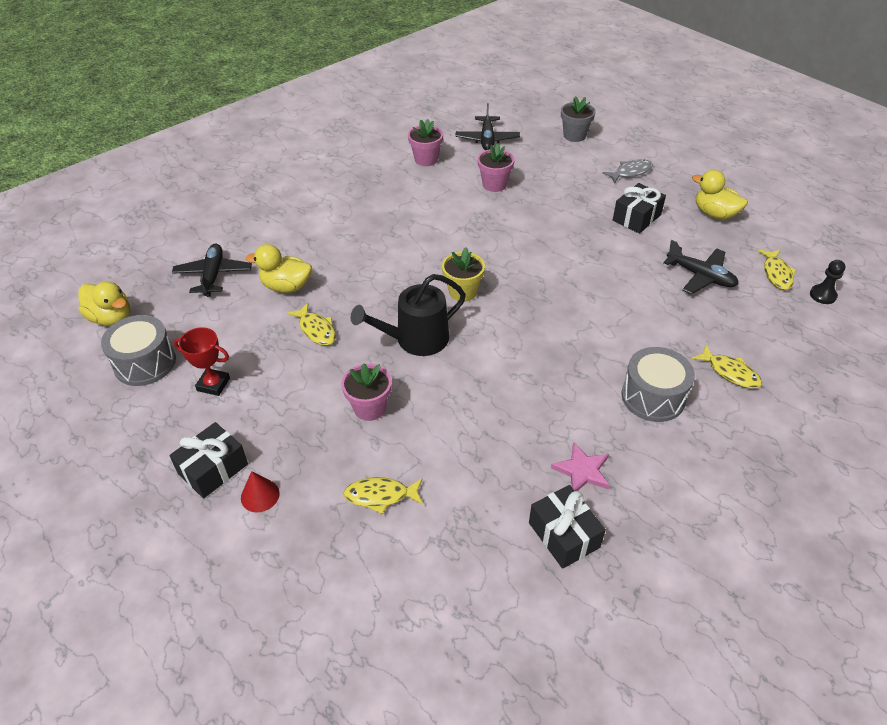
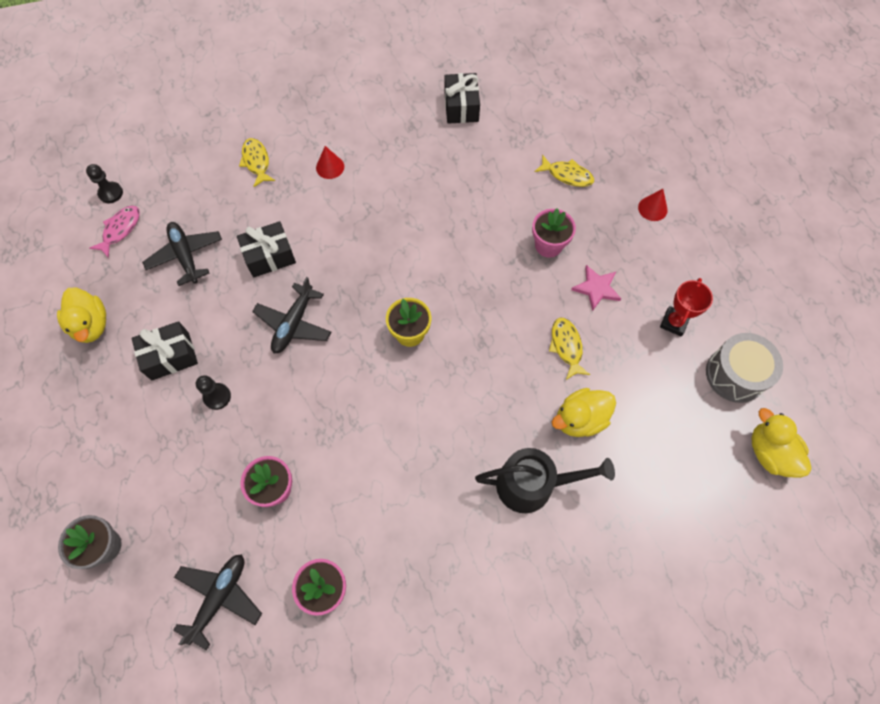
camera: 155 degrees left, 20 degrees up
black gift [169,422,248,498] -> black gift moved to [237,221,296,278]
black plane [172,243,252,297] -> black plane moved to [252,277,331,353]
red trophy [174,327,230,396] -> red trophy turned 75 degrees clockwise [660,278,713,336]
yellow duck [246,244,312,293] -> yellow duck turned 120 degrees clockwise [552,388,616,437]
black watering can [351,274,466,356] -> black watering can moved to [475,448,615,513]
pink star [551,442,610,491] -> pink star moved to [571,265,621,311]
grey fish [602,159,653,183] -> none
grey drum [621,347,695,422] -> red cone [316,146,344,179]
yellow fish [758,249,796,290] -> pink fish [89,206,140,258]
none -> black pawn [196,375,231,410]

